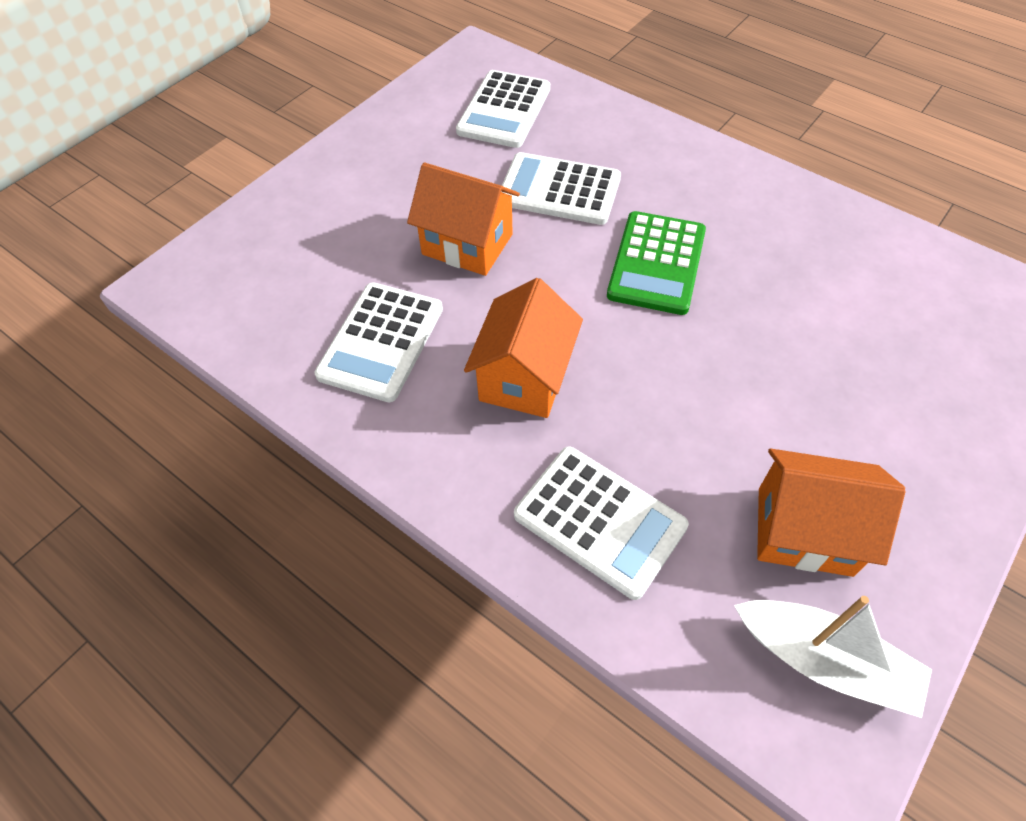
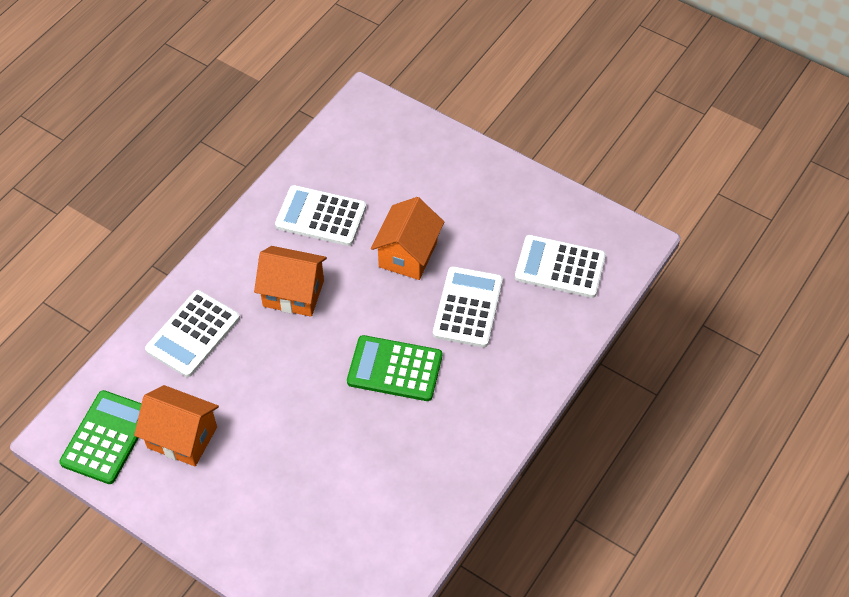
camera: 85 degrees right, 0 degrees up
white boat [734,596,932,718] -> green calculator [59,390,142,484]
orange house [757,449,905,577] -> orange house turned 75 degrees counterclockwise [134,385,219,466]

